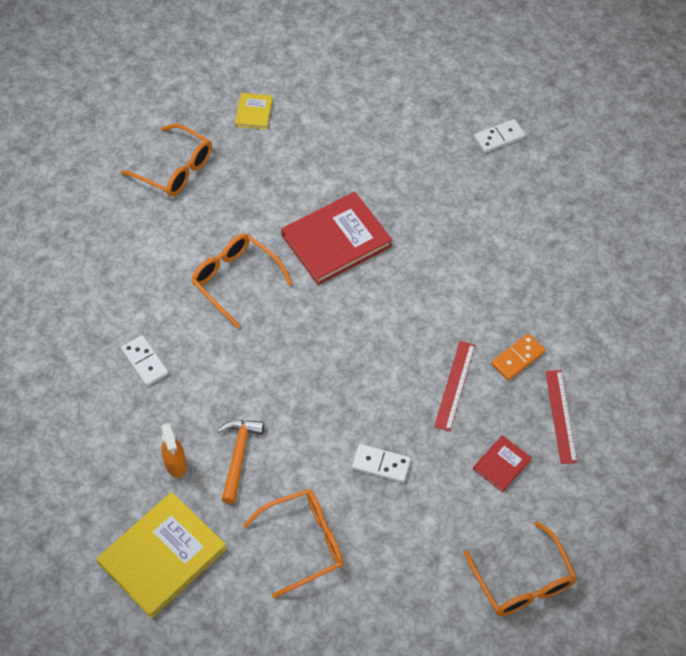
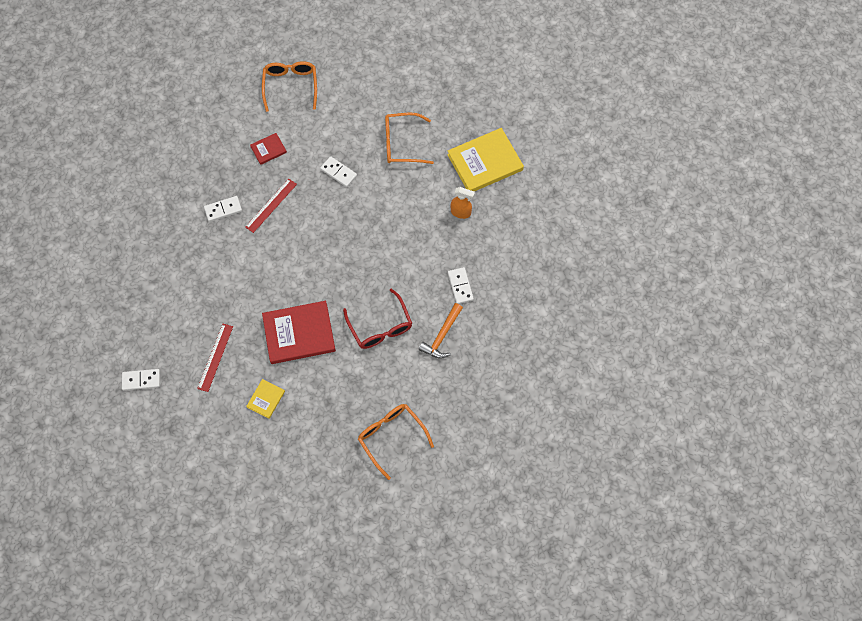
camera: 160 degrees left, 10 degrees up
orange spray bottle [161,423,187,478] -> orange spray bottle turned 105 degrees clockwise [451,187,475,219]
orange glasses [191,234,292,328] -> red glasses [343,289,412,349]
orange hammer [217,420,264,504] -> orange hammer moved to [419,303,463,359]
yellow book [235,93,273,130] -> yellow book moved to [246,379,285,419]
orange domino [491,333,545,380] -> white domino [204,196,242,222]
red ruler [545,370,578,464] -> red ruler moved to [197,324,233,392]

